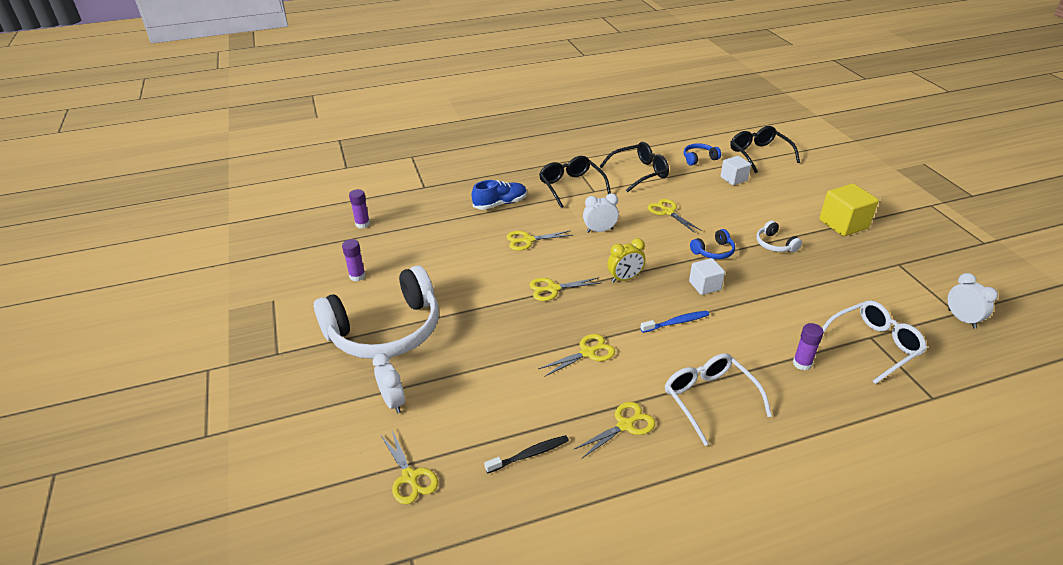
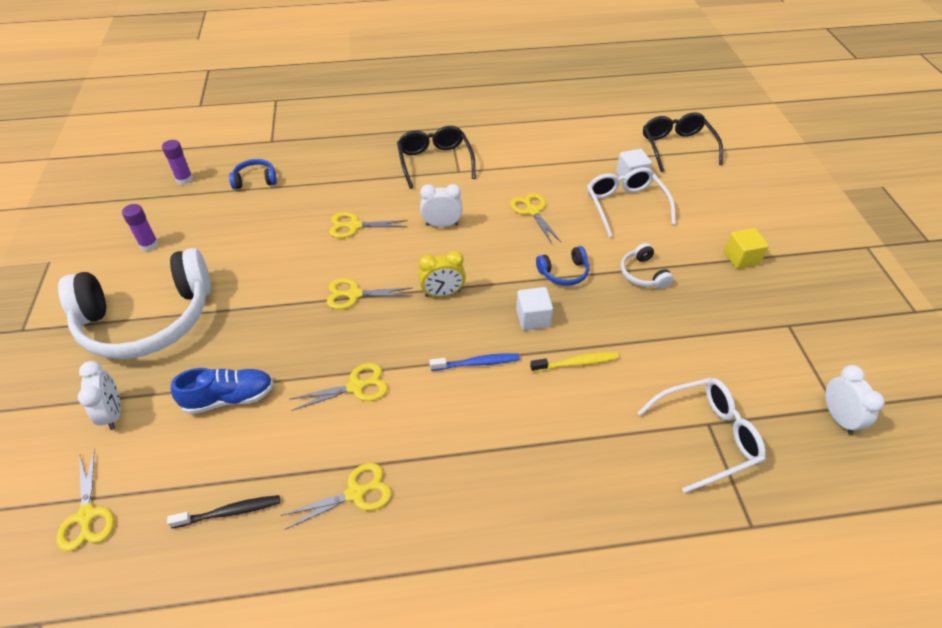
camera: 10 degrees right, 10 degrees up
blue shoe [472,180,527,210] -> blue shoe moved to [171,368,274,414]
black glasses [600,142,669,192] -> none
white glasses [665,353,772,446] -> white glasses moved to [587,167,676,237]
blue headphones [684,143,721,166] -> blue headphones moved to [229,159,277,189]
purple glue stick [793,323,824,371] -> none
yellow cube [819,183,879,236] -> yellow cube [724,228,769,269], size x0.63
none -> yellow toothbrush [530,352,619,372]

